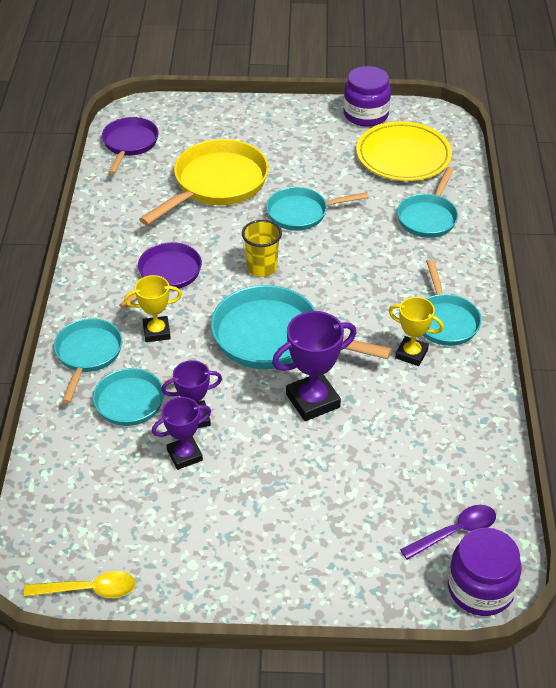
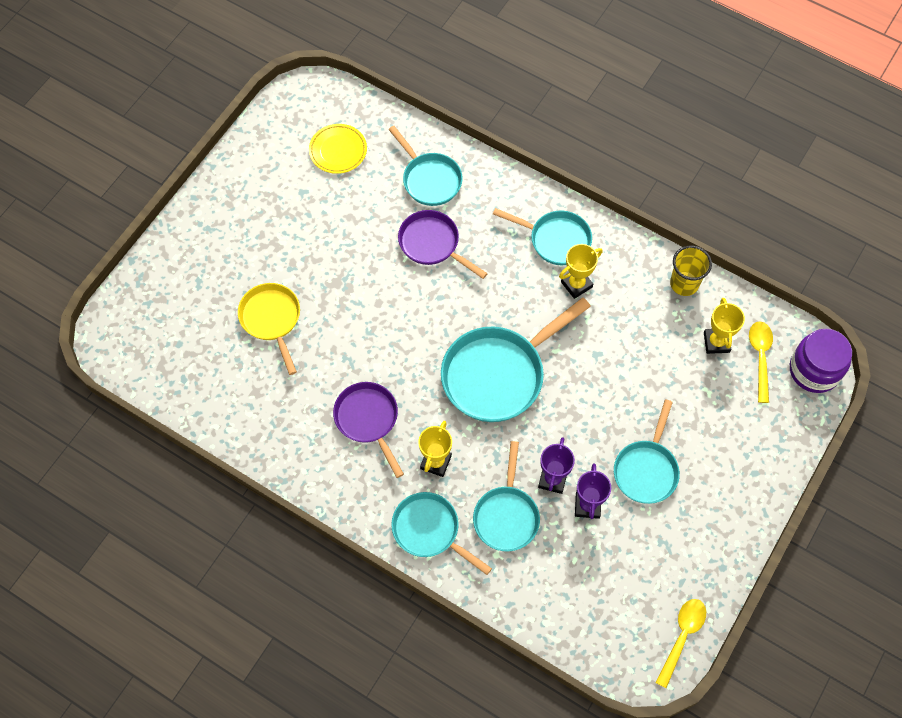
camera: 60 degrees left, 20 degrees up
purple pan [102,117,159,175] -> purple pan moved to [398,210,488,279]
yellow pan [139,139,269,226] -> yellow pan [238,283,300,375], size x0.62
yellow cup [242,220,282,277] -> yellow cup moved to [670,245,712,296]
turquoise pan [266,187,369,231] -> turquoise pan moved to [614,399,680,504]
purple trophy [272,311,357,421] -> none
purple jar [343,66,391,127] -> none
yellow plate [356,121,452,181] -> yellow plate [309,124,367,174], size x0.60
purple spoon [400,505,496,560] -> yellow spoon [749,322,773,403]
none -> yellow trophy [704,298,745,354]

